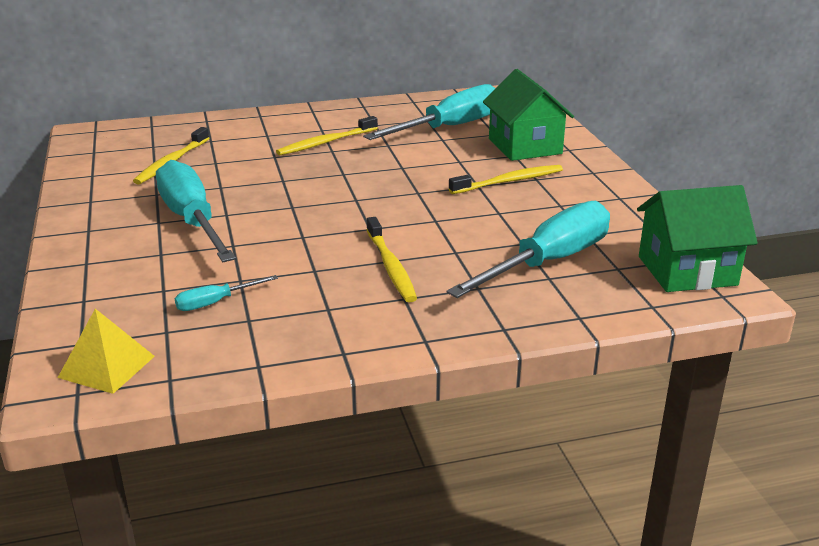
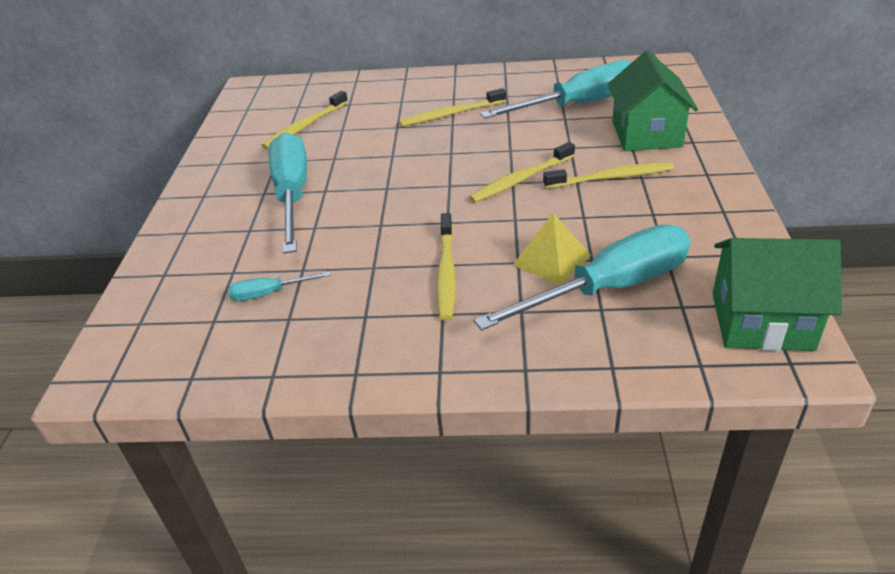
camera: 20 degrees right, 10 degrees up
yellow pyramid [58,309,155,394] -> yellow pyramid moved to [513,212,591,285]
none -> yellow toothbrush [469,142,575,203]

